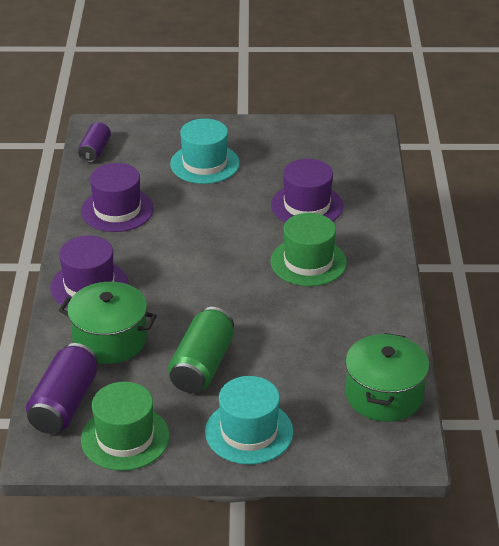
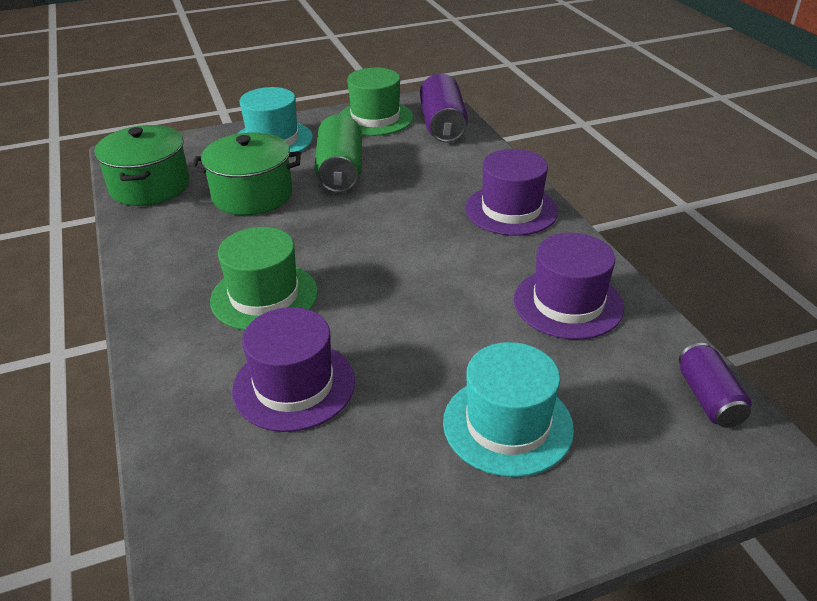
camera: 160 degrees right, 0 degrees up
green pot [59,282,157,364] -> green pot moved to [191,132,301,215]

